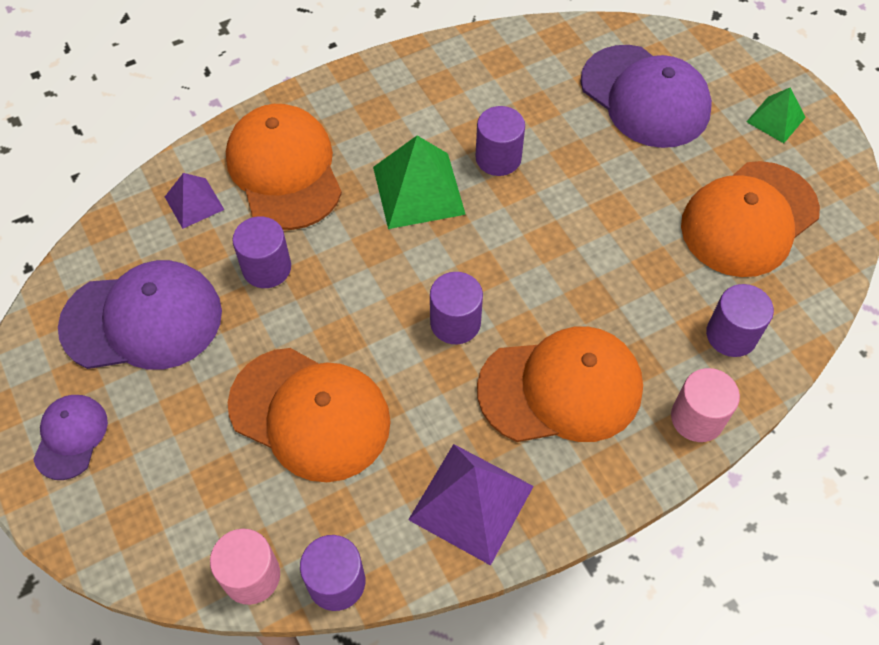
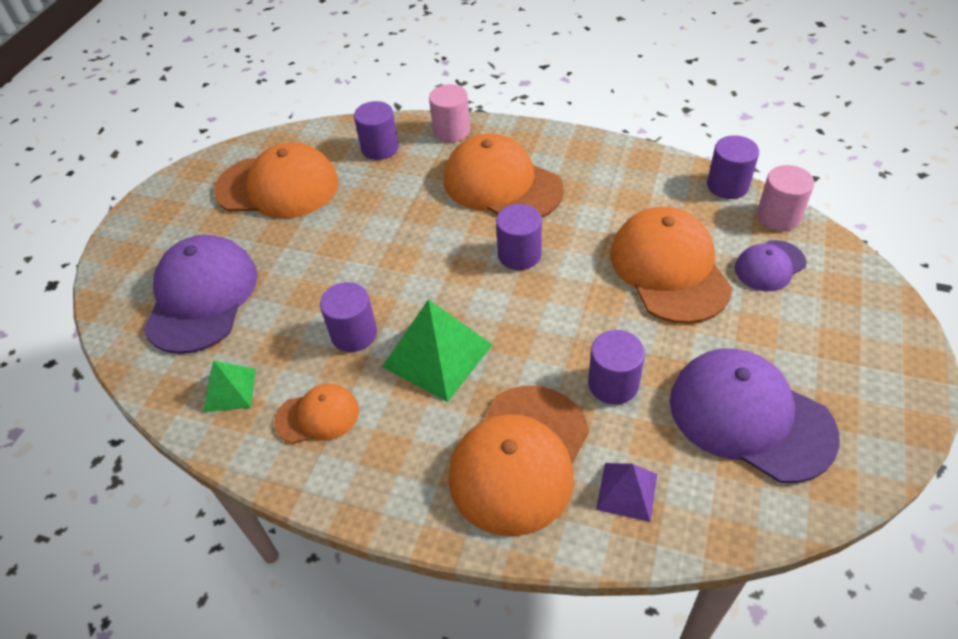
camera: 130 degrees left, 10 degrees down
purple cap [33,395,108,480] -> purple cap moved to [735,240,806,291]
purple pyramid [408,444,534,566] -> none
green pyramid [746,88,806,143] -> green pyramid moved to [203,361,256,412]
none -> orange cap [274,383,359,444]

